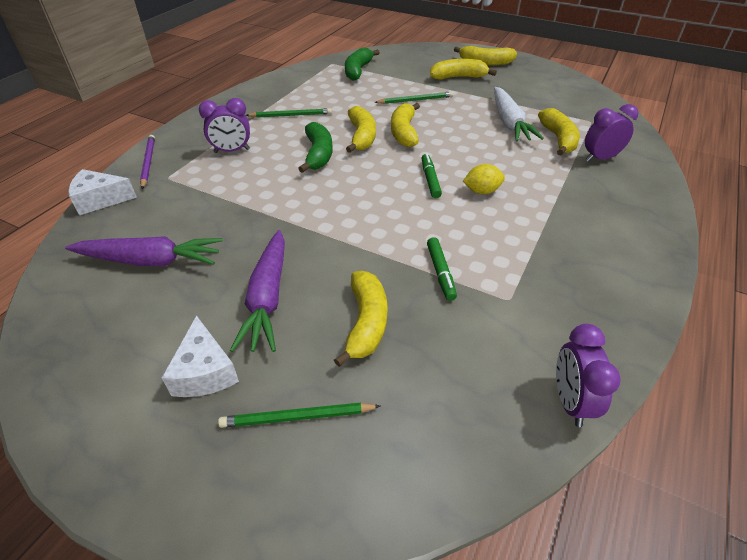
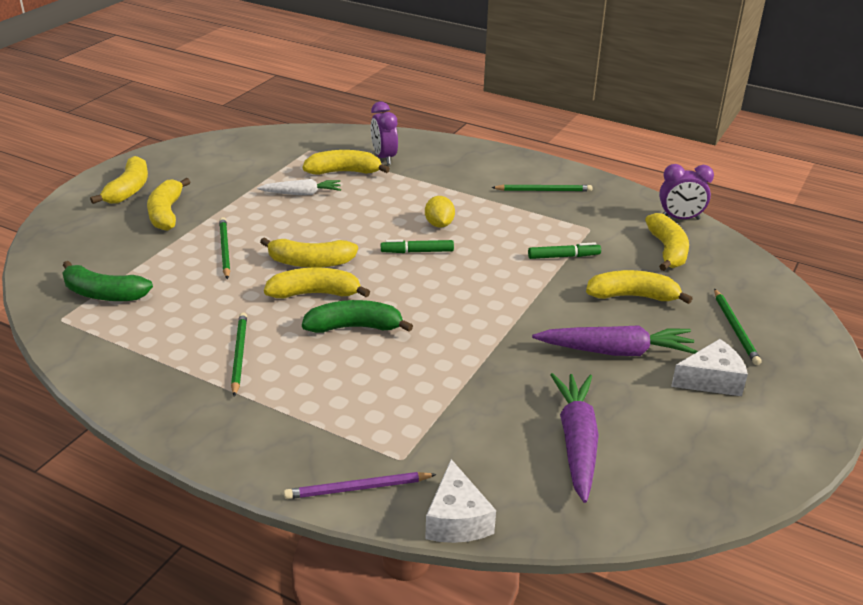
camera: 90 degrees left, 10 degrees down
purple clock [199,98,250,153] -> none
white carrot [494,87,544,141] -> white carrot [257,179,341,195], size x0.64
none -> green pencil [491,185,592,192]
none -> yellow banana [645,213,689,271]

